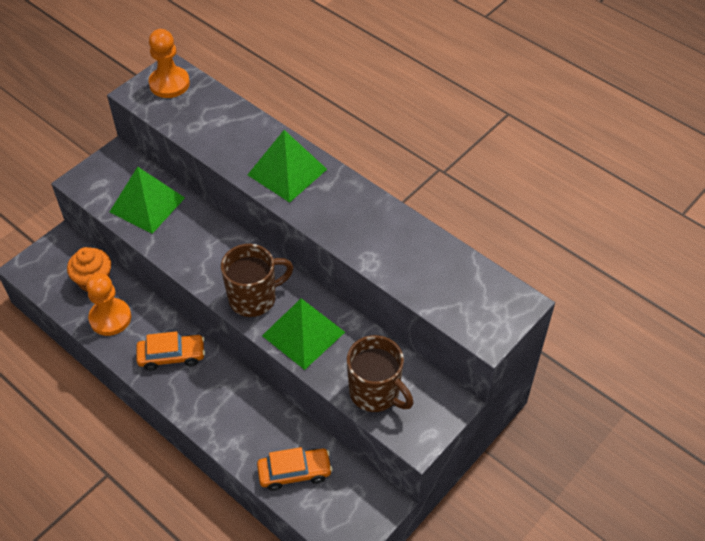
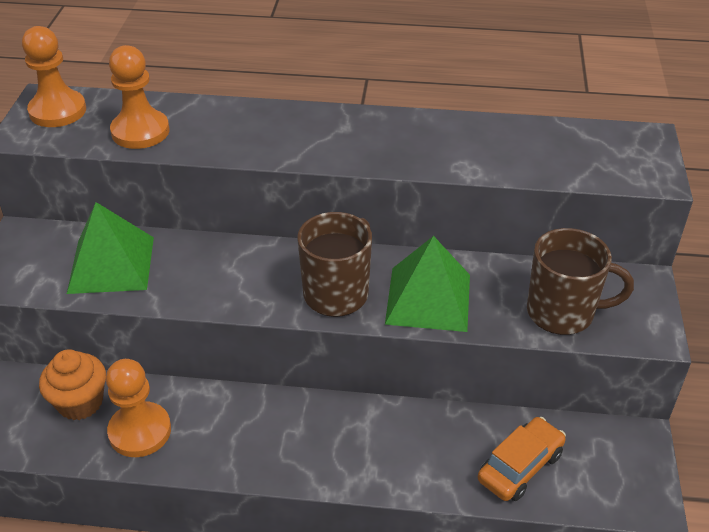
camera: 35 degrees left, 10 degrees down
orange car [136,331,205,371] -> none
green pyramid [248,130,327,203] -> none
none -> orange pawn [109,45,169,149]

